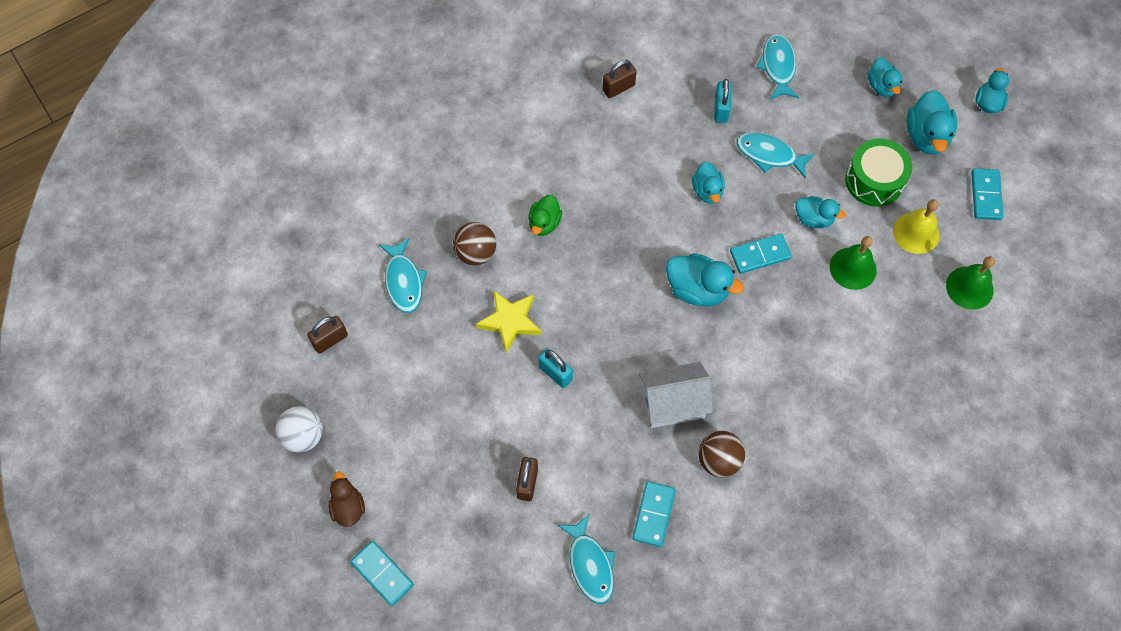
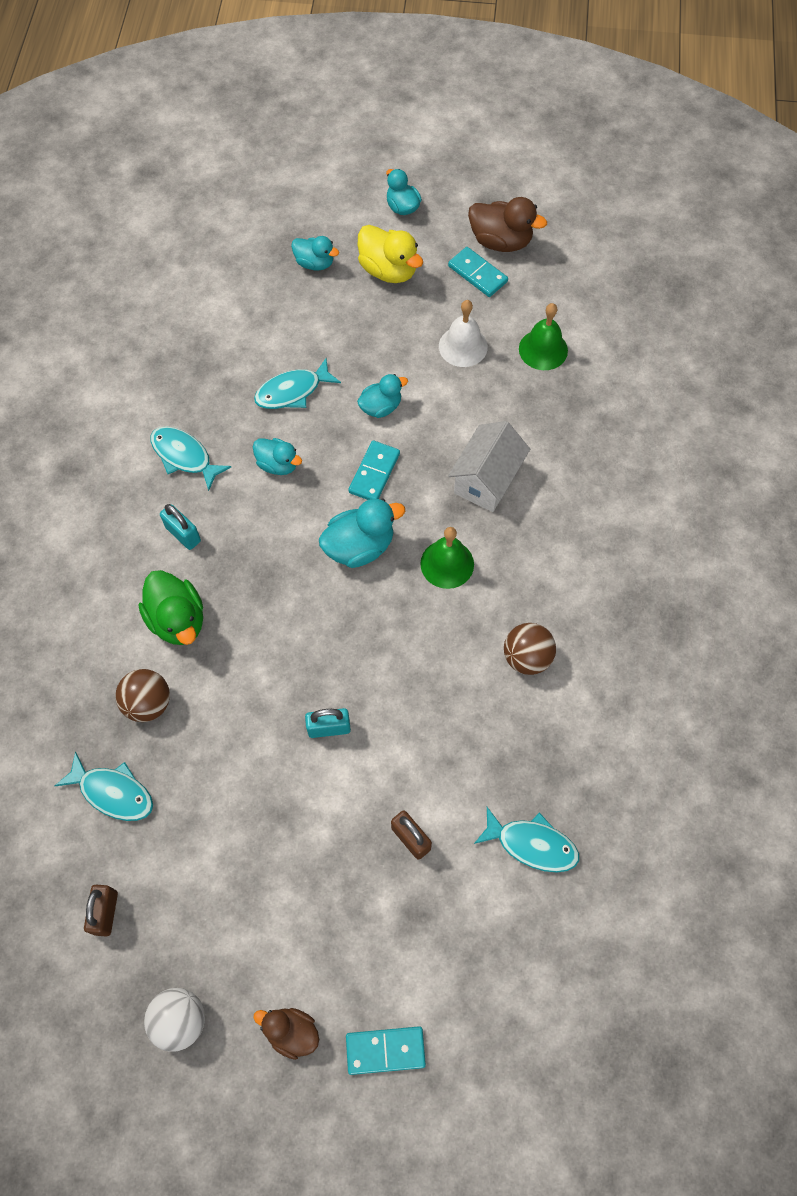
camera: 50 degrees left, 0 degrees up
yellow star [476,291,541,353] -> none
green duck [528,195,562,236] -> green duck [138,570,203,645], size x1.55
brown padlock [603,60,637,98] -> none
turquoise domino [632,481,676,547] -> none
white house [639,362,713,428] -> white house moved to [448,421,530,512]
turquoise padlock [714,79,732,123] -> turquoise padlock moved to [160,504,201,550]
turquoise fish [756,34,799,99] -> turquoise fish moved to [151,426,231,491]
green bell [830,236,877,290] -> green bell moved to [420,527,474,589]
green drum [845,139,912,207] -> none
yellow bell [893,199,940,254] -> white bell [439,300,488,367]
turquoise duck [907,90,957,155] -> yellow duck [358,225,423,283]
none -> brown duck [468,197,547,252]

